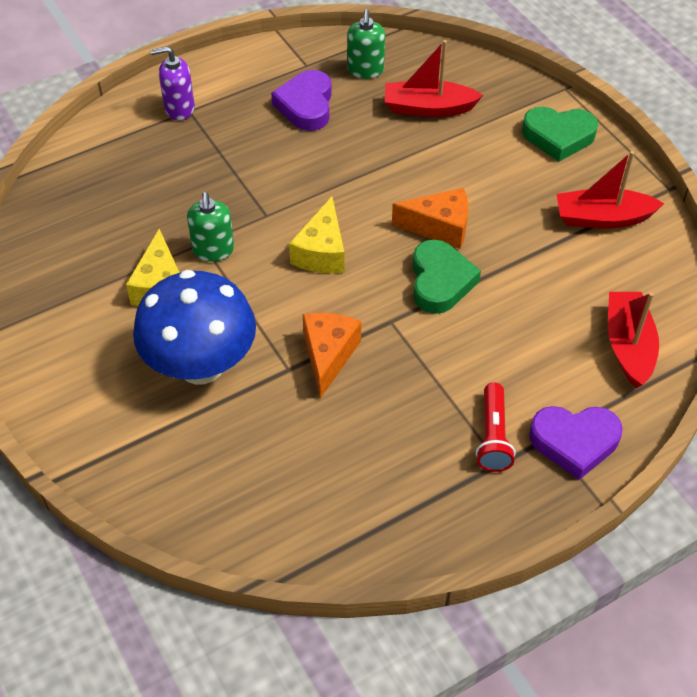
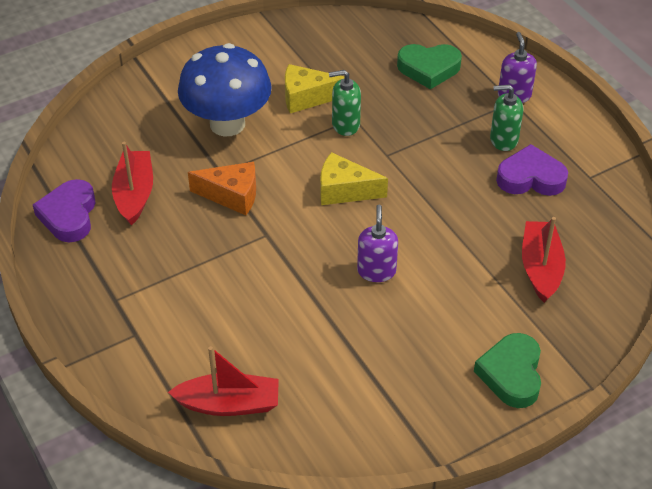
camera: 90 degrees right, 5 degrees down
green soap dispenser [347,9,385,79] -> green soap dispenser moved to [490,84,523,151]
orange cheese [392,188,468,249] -> purple soap dispenser [357,205,398,282]
green heart [413,239,481,314] -> green heart moved to [397,44,462,89]
red flashlight [476,383,515,472] -> none
purple heart [529,406,623,480] -> purple heart moved to [33,179,96,242]
red boat [556,151,664,229] -> red boat moved to [112,142,153,226]

